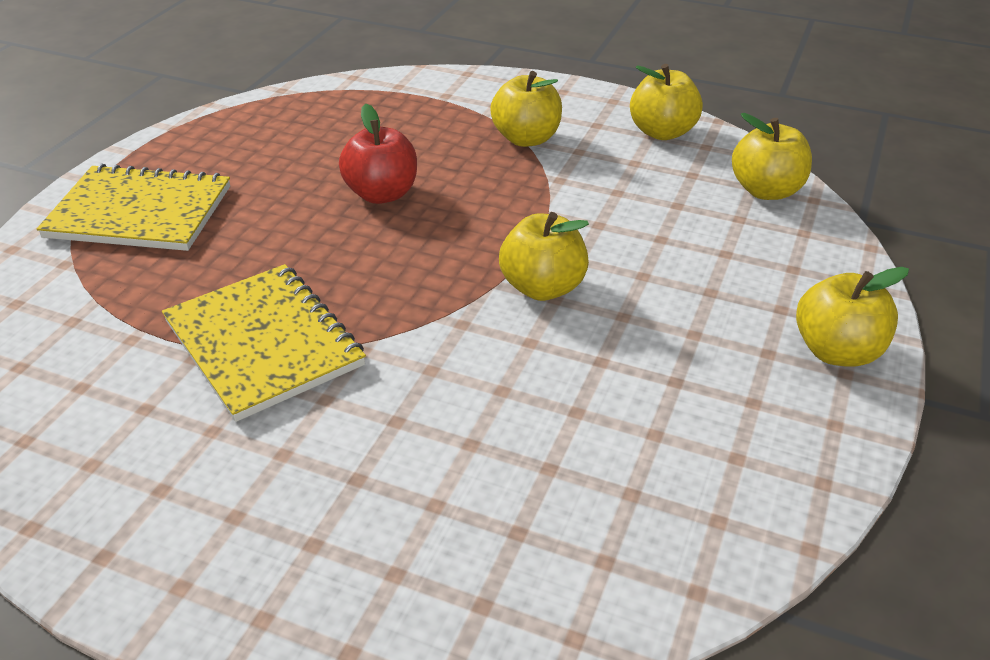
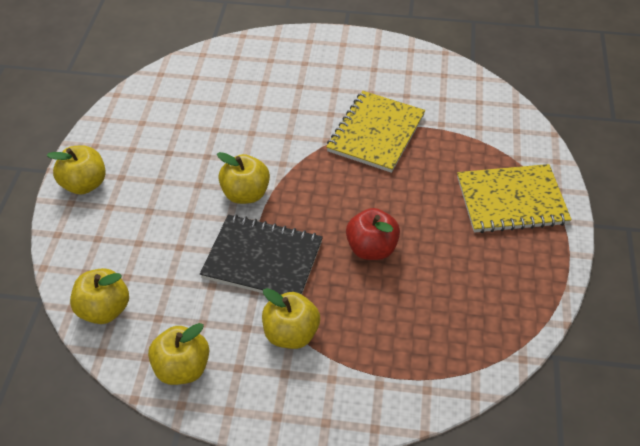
camera: 165 degrees right, 10 degrees up
yellow notebook [162,264,366,422] -> yellow notebook turned 75 degrees clockwise [326,91,425,173]
none -> black notebook [200,214,323,295]

